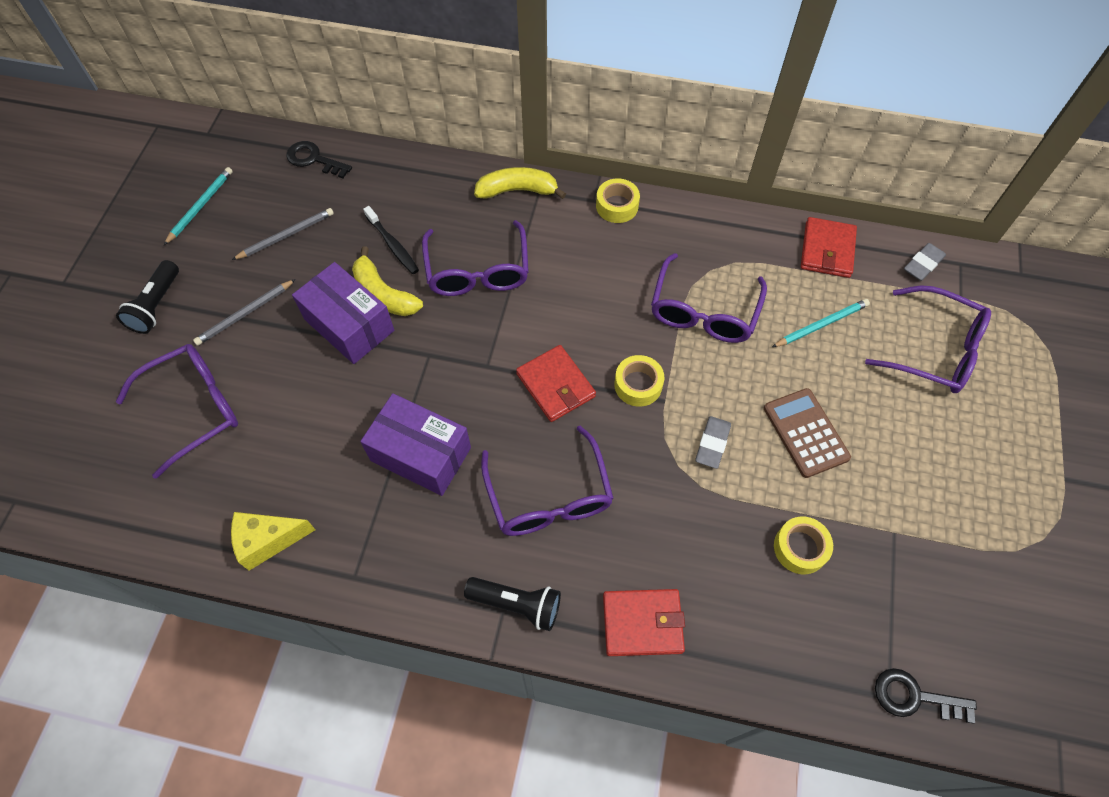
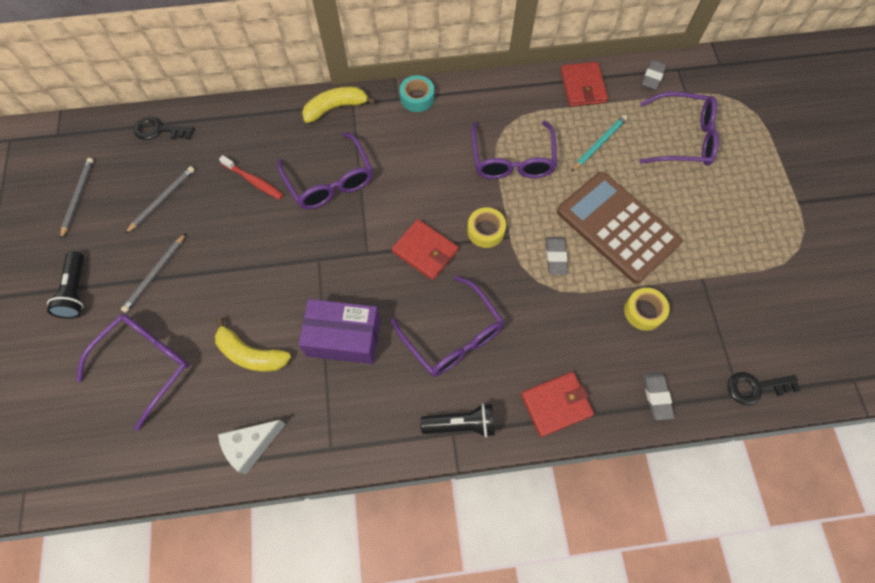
camera: 20 degrees left, 5 degrees up
turquoise pencil [164,167,233,245] -> grey pencil [60,158,94,240]
yellow cheese [231,512,316,571] -> white cheese [218,420,286,474]
purple box [292,262,394,364] -> none
yellow banana [352,247,423,316] -> yellow banana moved to [215,318,291,372]
black toothbrush [363,206,419,274] -> red toothbrush [219,155,283,200]
yellow tape [596,178,640,223] -> turquoise tape [400,75,434,112]
brown calculator [764,388,851,478] -> brown calculator [557,172,682,284], size x1.69
none -> grey eraser [643,372,674,420]

